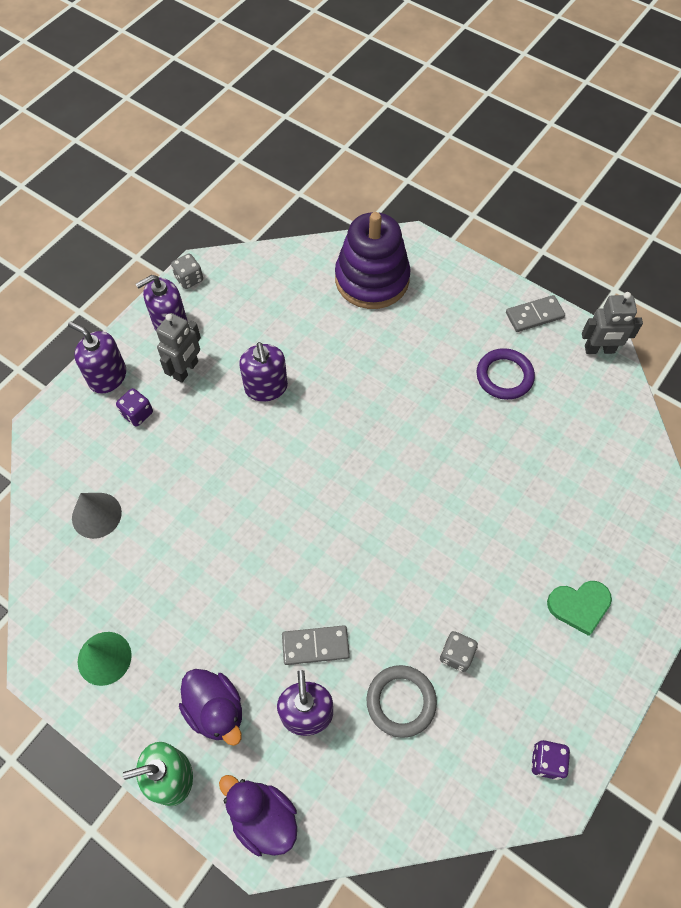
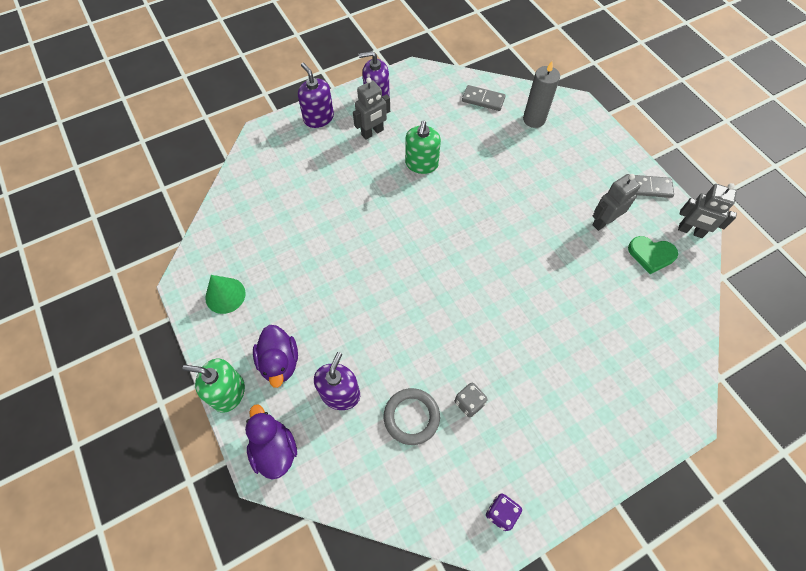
camera: 25 degrees right, 0 degrees up
grey cone [72,493,122,539] -> none
purple dice [116,388,153,426] -> none
grey dice [171,254,203,289] -> none
purple soap dispenser [239,342,288,402] -> green soap dispenser [405,121,441,174]
grey domino [282,625,350,665] -> grey domino moved to [462,85,506,111]
purple stacking toy [335,212,411,309] -> grey candle [523,61,560,128]
purple ring [476,348,535,400] -> grey robot [592,174,641,231]
green heart [547,581,612,636] -> green heart moved to [628,236,678,274]

